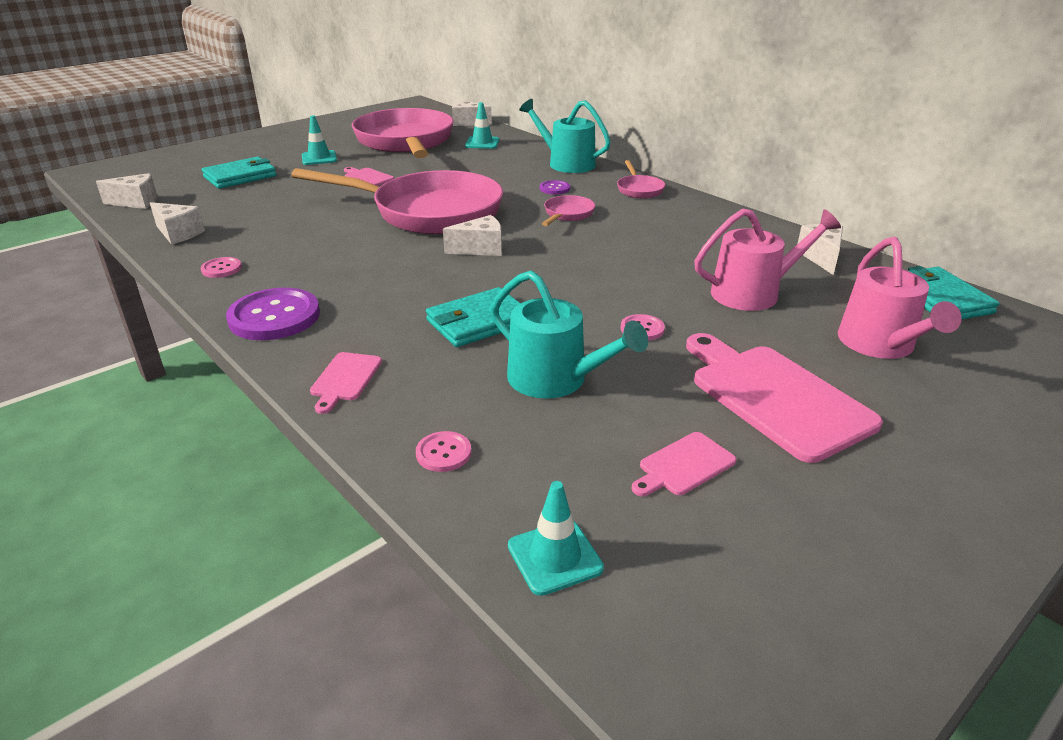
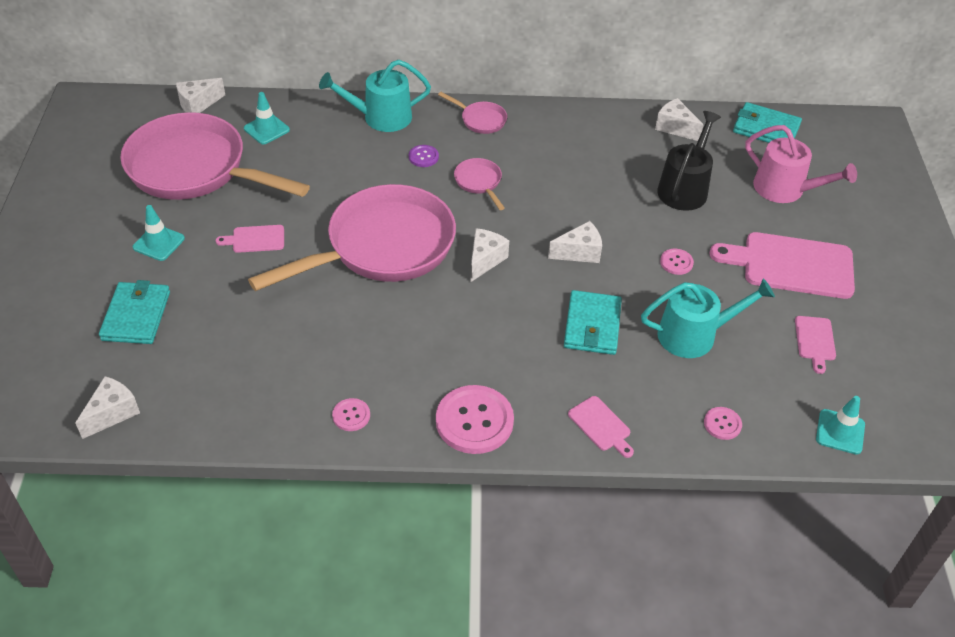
camera: 50 degrees left, 15 degrees up
white cheese [150,202,205,245] -> white cheese moved to [548,221,602,263]
purple button [226,288,320,340] -> pink button [436,385,514,454]
pink watering can [694,208,841,311] -> black watering can [657,111,721,211]

